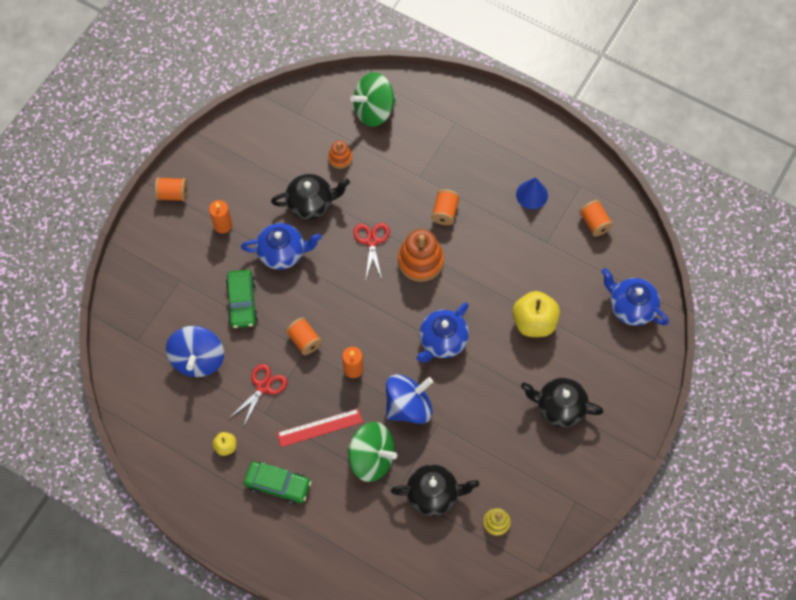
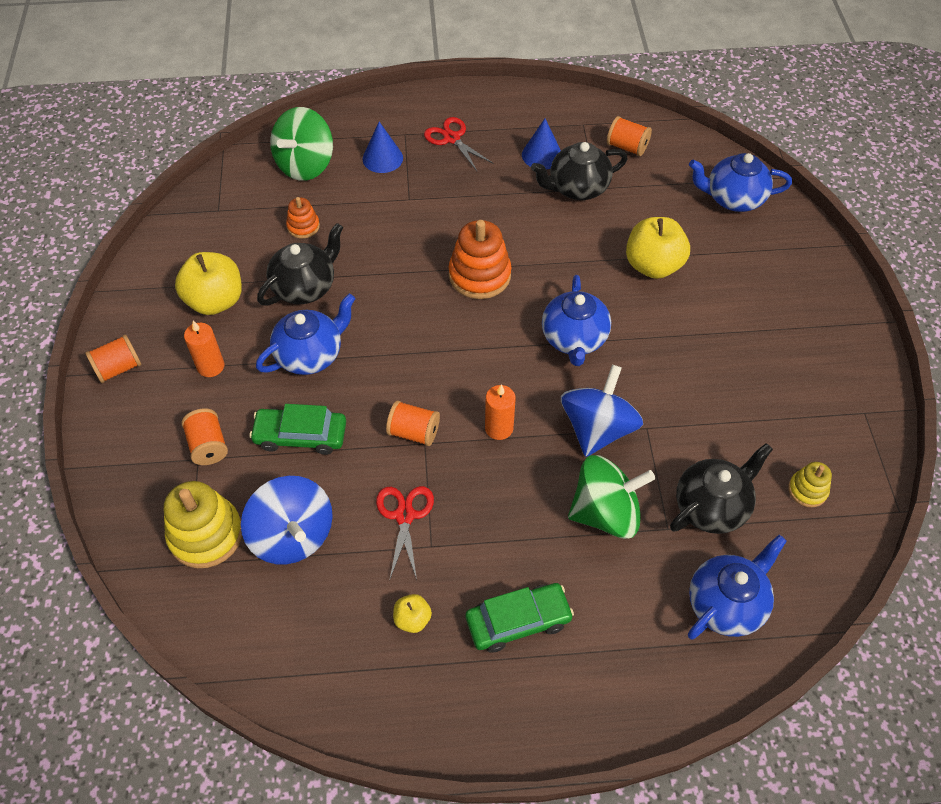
camera: 35 degrees left, 10 degrees down
green car [226,269,258,328] -> green car turned 135 degrees clockwise [250,404,346,455]
red ruler [277,408,363,447] -> none
red scissors [354,223,390,280] -> red scissors moved to [424,117,494,171]
orange spool [431,189,460,225] -> orange spool moved to [182,409,228,465]
black teapot [521,378,604,428] -> black teapot moved to [531,142,628,200]
none -> yellow stacking toy [164,481,242,568]
none -> yellow apple [175,252,242,315]
none -> blue cone [362,122,403,173]
none -> blue teapot [688,535,787,640]

